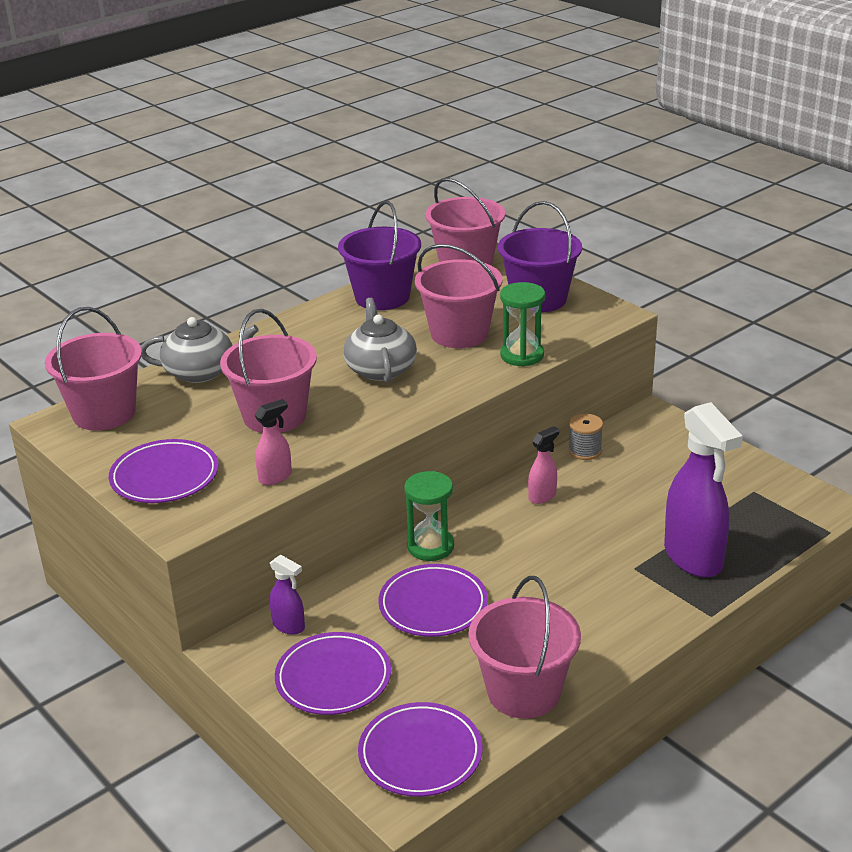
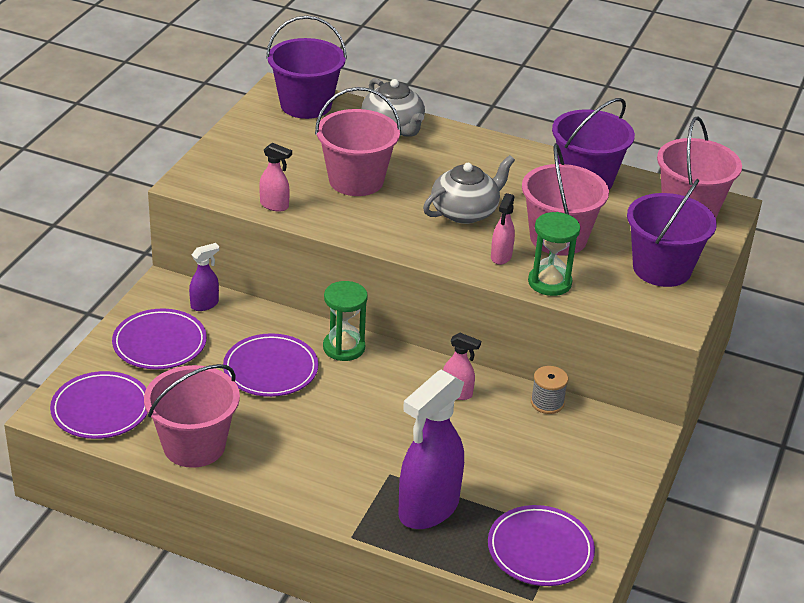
camera: 60 degrees right, 5 degrees up
pink bucket [45,307,142,431] -> purple bucket [266,16,347,119]
purple plate [109,439,219,503] -> purple plate moved to [488,505,595,586]
purple spray bottle [269,554,305,635] -> purple spray bottle turned 135 degrees counterclockwise [189,243,219,311]
none -> pink spray bottle [491,193,515,265]

